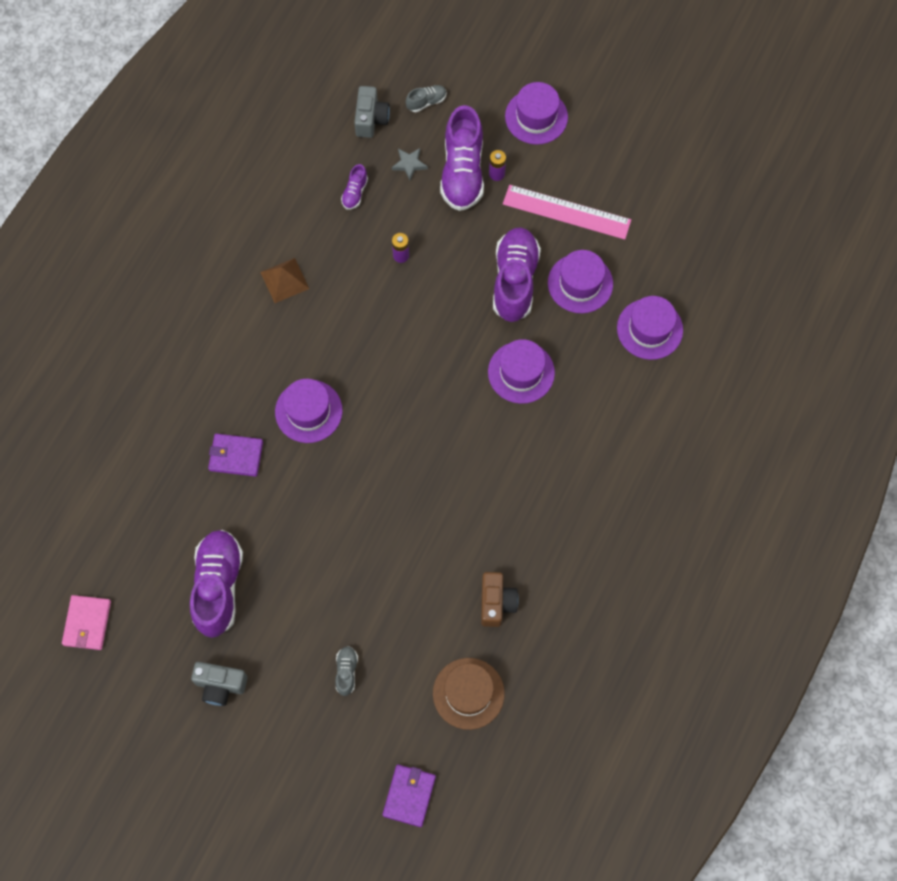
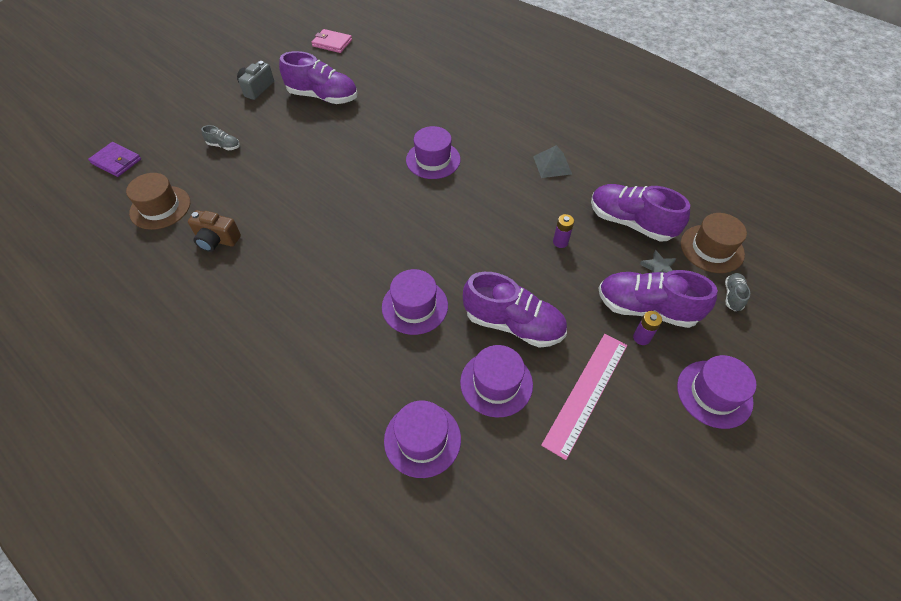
camera: 105 degrees right, 15 degrees down
purple wallet [208,434,263,477] -> none
brown pyramid [260,258,309,303] -> grey pyramid [533,145,572,178]
purple shoe [341,164,368,210] -> purple shoe [591,184,690,242], size x2.22
grey camera [354,86,390,138] -> brown hat [681,213,747,273]
grey shoe [406,85,446,112] -> grey shoe turned 150 degrees counterclockwise [725,273,750,311]

